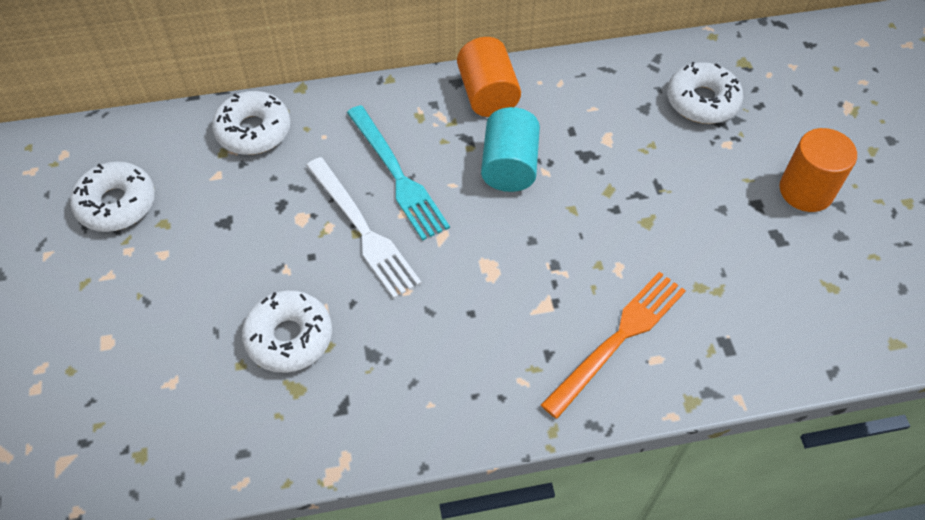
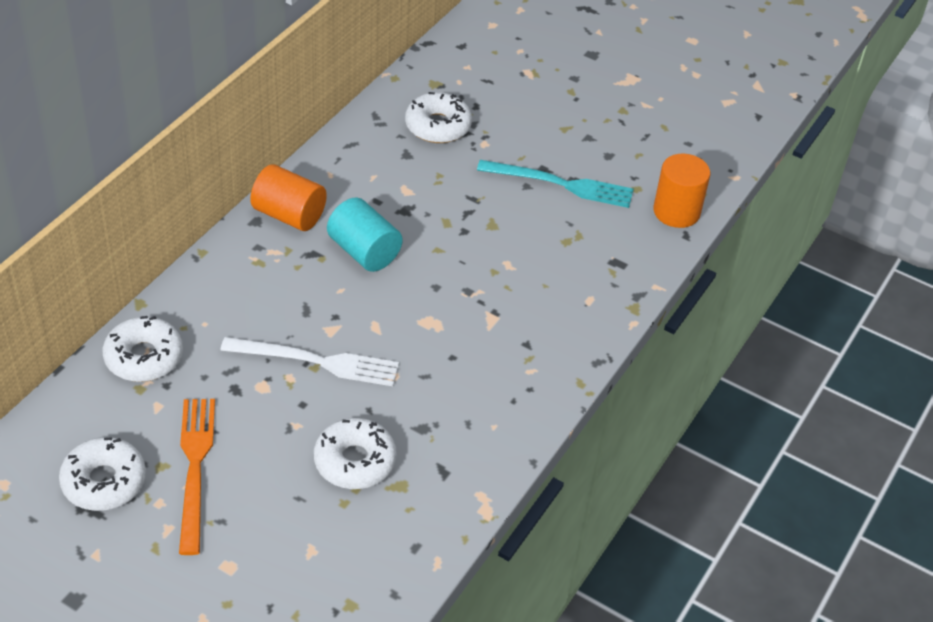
camera: 50 degrees left, 10 degrees down
turquoise fork [347,105,450,241] -> turquoise fork moved to [477,160,634,208]
orange fork [541,272,686,419] -> orange fork moved to [179,399,215,555]
orange cylinder [779,128,857,212] -> orange cylinder moved to [653,154,710,228]

